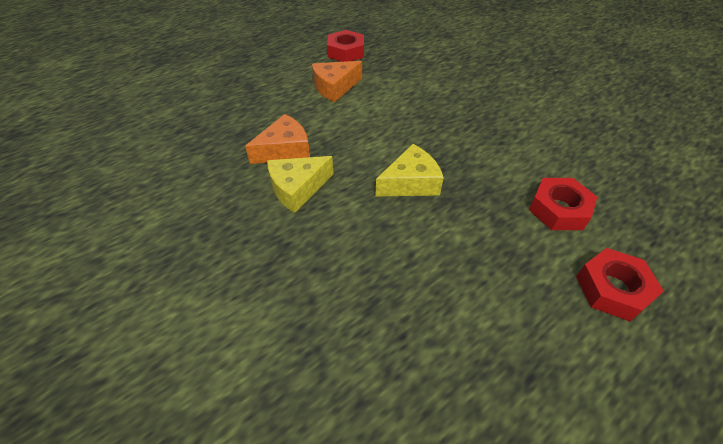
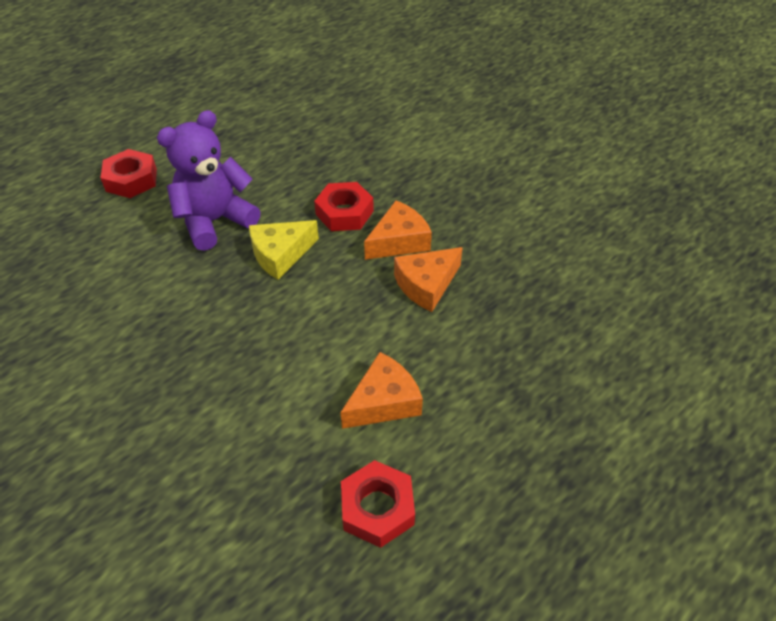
camera: 175 degrees right, 0 degrees up
yellow cheese [267,156,334,213] -> orange cheese [364,200,432,260]
red nut [529,178,597,230] -> red nut moved to [314,182,374,231]
none -> purple teddy bear [157,110,261,251]

